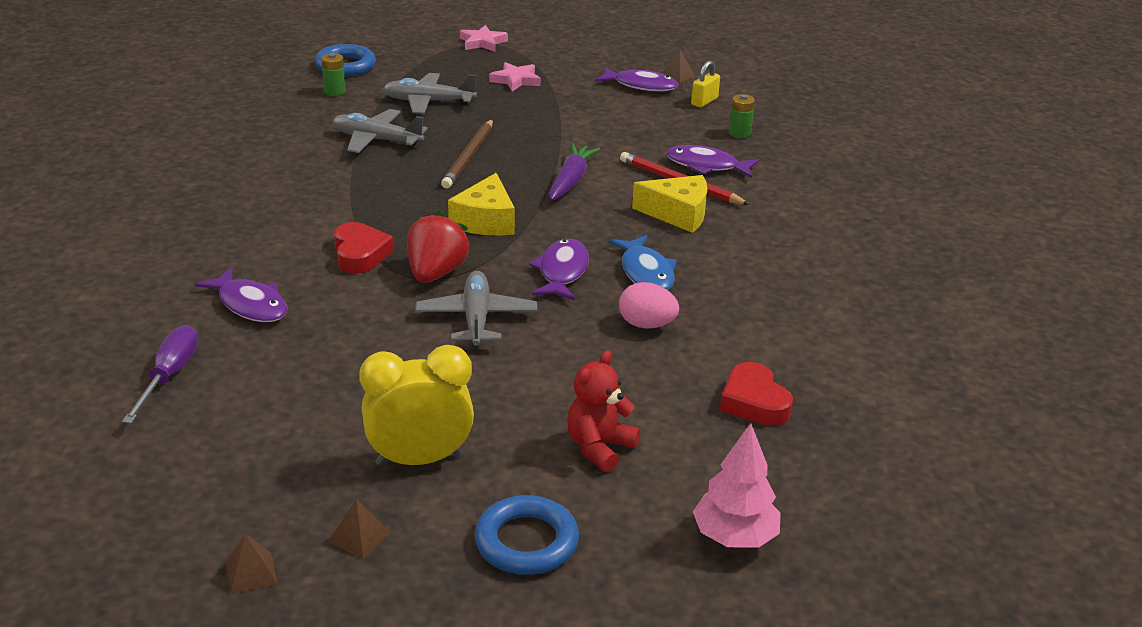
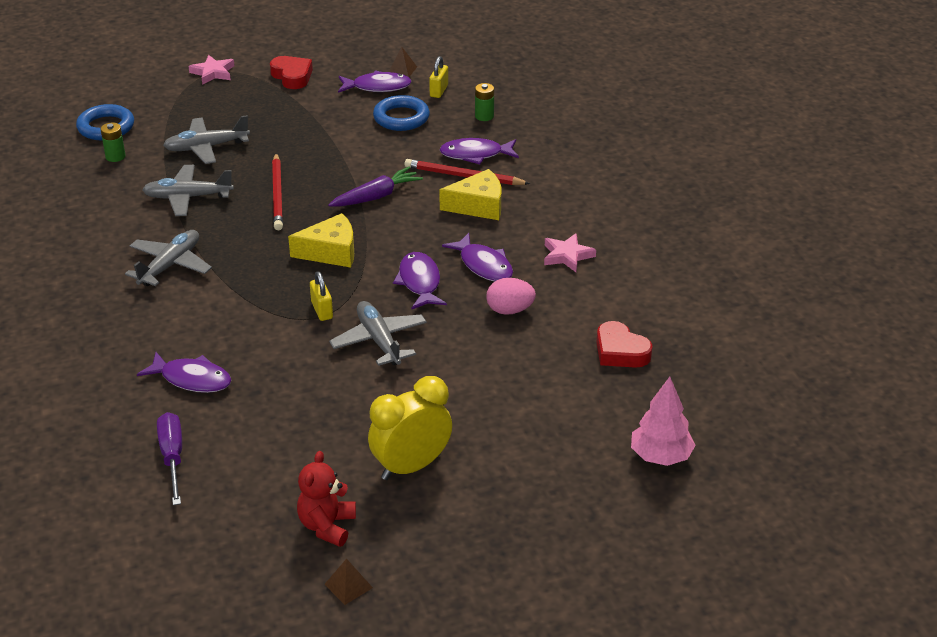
camera: 20 degrees left, 5 degrees up
brown pyramid [328,499,391,559] -> none
red heart [334,222,394,273] -> red heart moved to [270,56,313,89]
red strawberry [407,211,471,283] -> yellow padlock [310,271,333,321]
brown pencil [441,119,493,189] -> red pencil [272,153,283,230]
yellow cheese [448,173,515,235] -> yellow cheese turned 90 degrees counterclockwise [288,213,354,268]
blue ring [475,495,579,575] -> blue ring moved to [373,95,430,131]
pink star [489,62,541,92] -> pink star moved to [544,233,596,272]
purple carrot [550,144,600,200] -> purple carrot turned 60 degrees clockwise [328,167,423,207]
red teddy bear [567,350,640,472] -> red teddy bear moved to [297,451,356,547]
blue fish [609,235,677,290] -> purple fish [442,233,513,282]
none -> grey plane [125,230,212,286]

